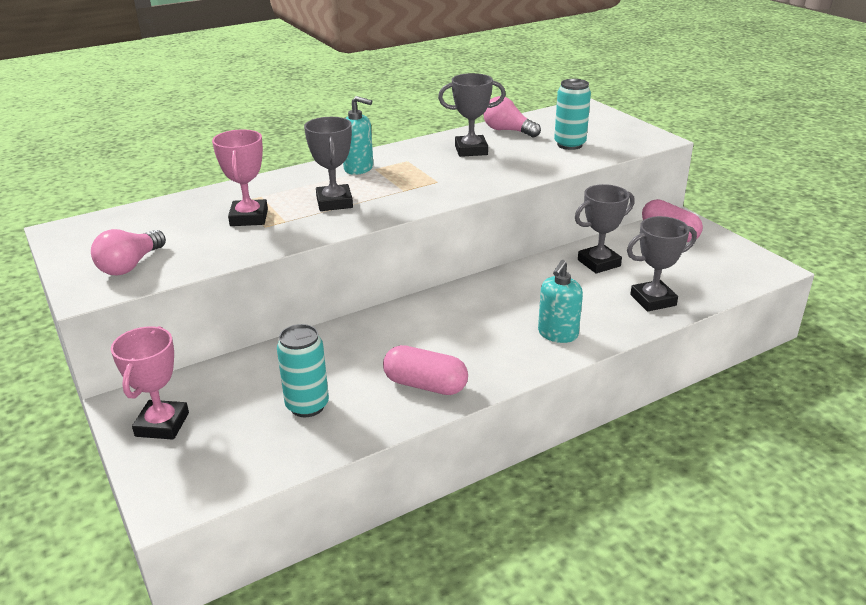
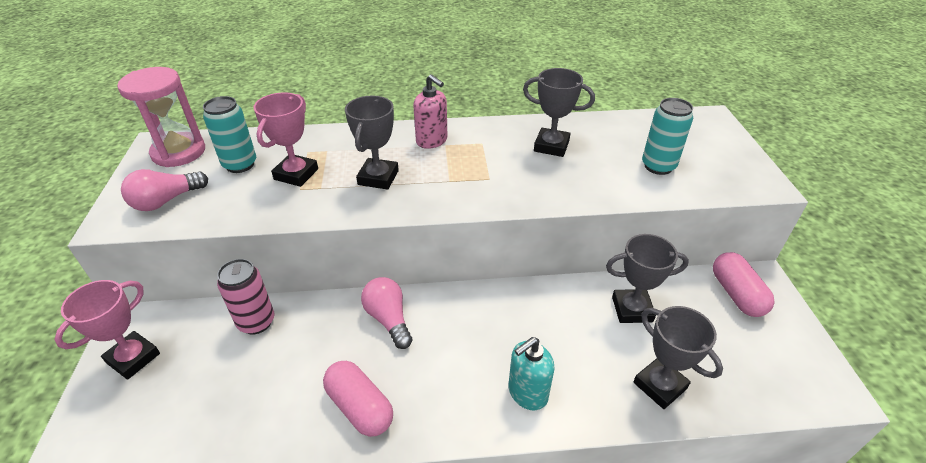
camera: 25 degrees right, 10 degrees up
turquoise can [277,324,329,417] -> turquoise can moved to [203,96,256,173]
turquoise soap dispenser [343,96,373,175] -> pink soap dispenser [413,74,448,149]
pink light bulb [483,96,541,137] -> pink light bulb moved to [361,277,413,349]
grey trophy [627,216,697,312] -> grey trophy turned 45 degrees clockwise [633,306,723,409]
none -> pink hourglass [117,67,205,167]
none -> pink can [217,259,274,334]

